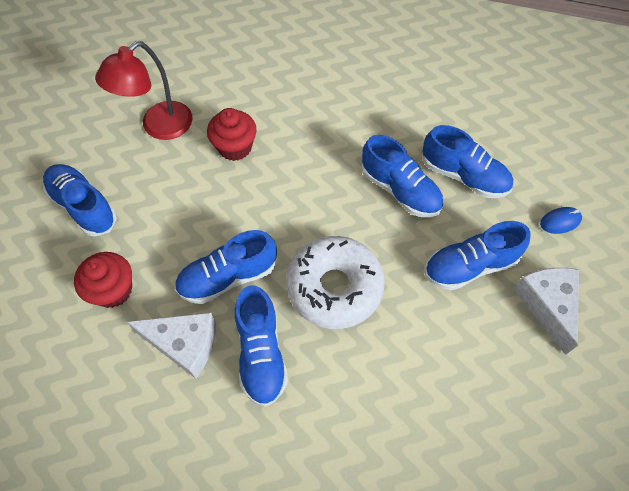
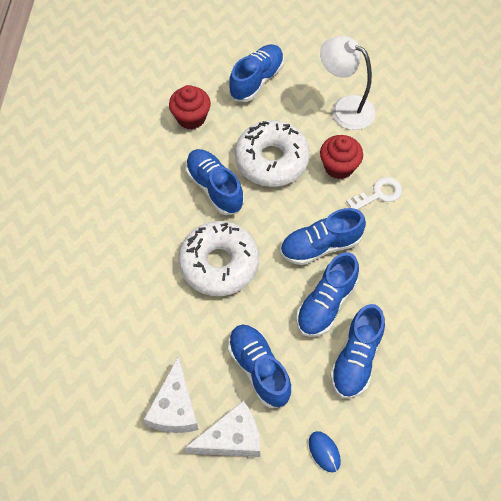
camera: 80 degrees right, 0 degrees up
red lamp [95,41,193,140] -> white lamp [320,36,376,130]
white cheese [127,312,216,378] -> white cheese moved to [144,356,199,433]
blue shoe [235,285,288,407] -> blue shoe moved to [280,208,366,265]
none -> white donut [235,120,310,187]
none -> white key [346,177,402,210]

